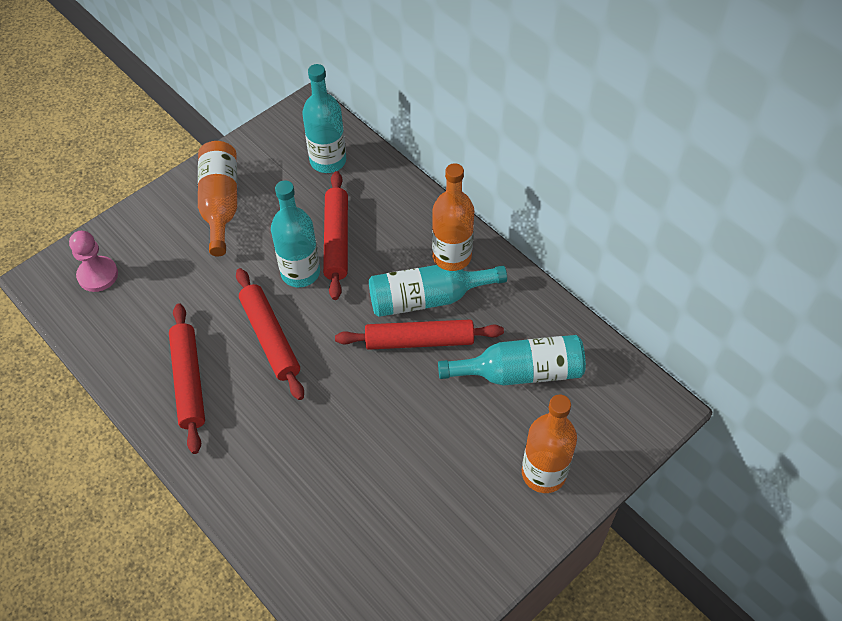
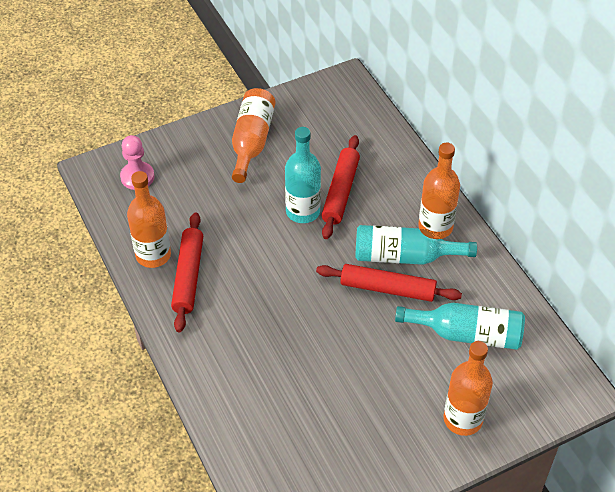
camera: 15 degrees right, 5 degrees down
red rolling pin [236,268,304,400] -> none
turquoise bottle [302,64,346,173] -> none
none -> orange bottle [127,171,171,268]

